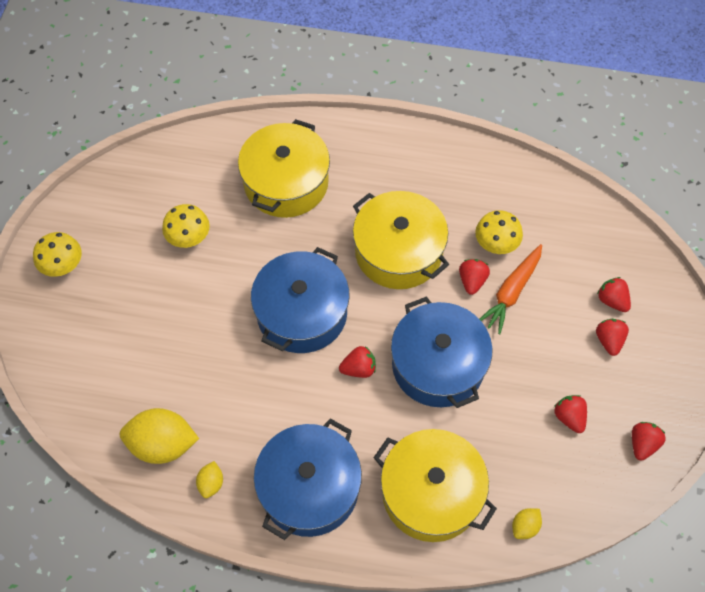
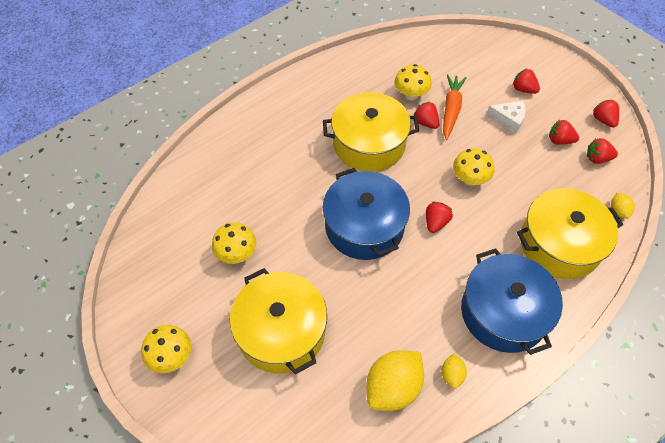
camera: 50 degrees left, 5 degrees down
yellow lemon [196,461,223,498] -> yellow lemon turned 45 degrees clockwise [441,354,467,389]
yellow pot [238,119,330,218] -> yellow pot moved to [230,268,327,374]
blue pot [391,296,492,408] -> yellow mushroom [453,148,494,186]
orange carrot [480,244,542,334] -> orange carrot turned 150 degrees counterclockwise [443,74,466,140]
red strawberry [597,277,631,312] -> red strawberry moved to [587,138,618,164]
none -> white cheese [486,101,526,134]

